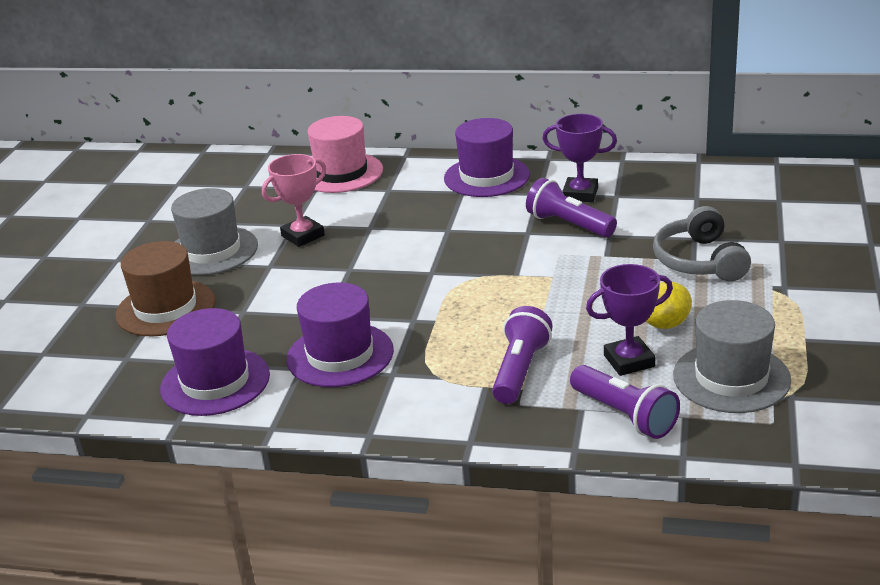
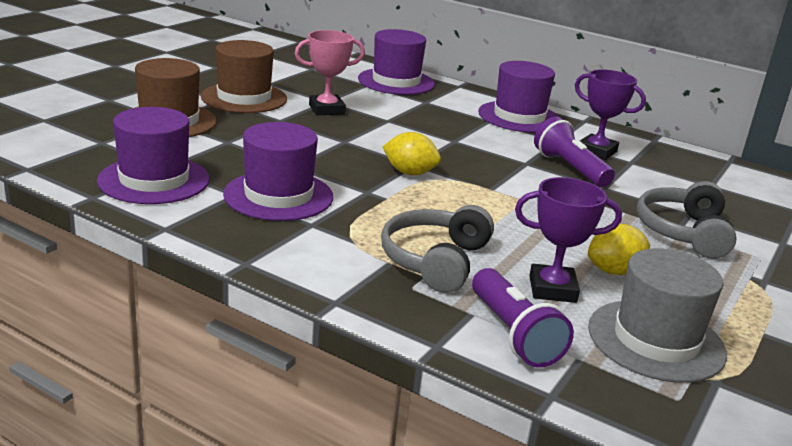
camera: 15 degrees right, 5 degrees down
grey hat [171,188,258,275] -> brown hat [201,40,287,113]
pink hat [307,116,383,193] -> purple hat [358,29,435,95]
purple flashlight [492,306,553,404] -> grey headphones [381,205,494,293]
none -> yellow lemon [382,132,441,175]

